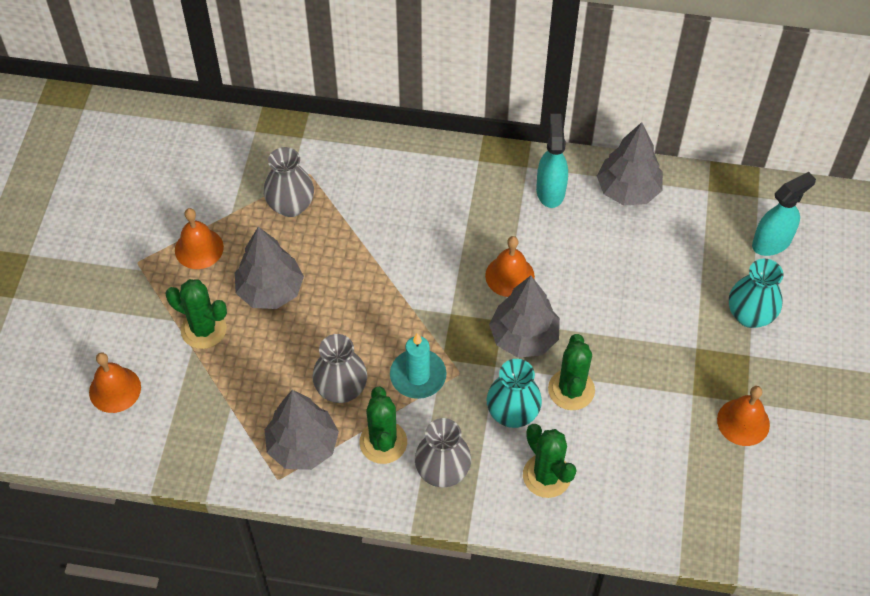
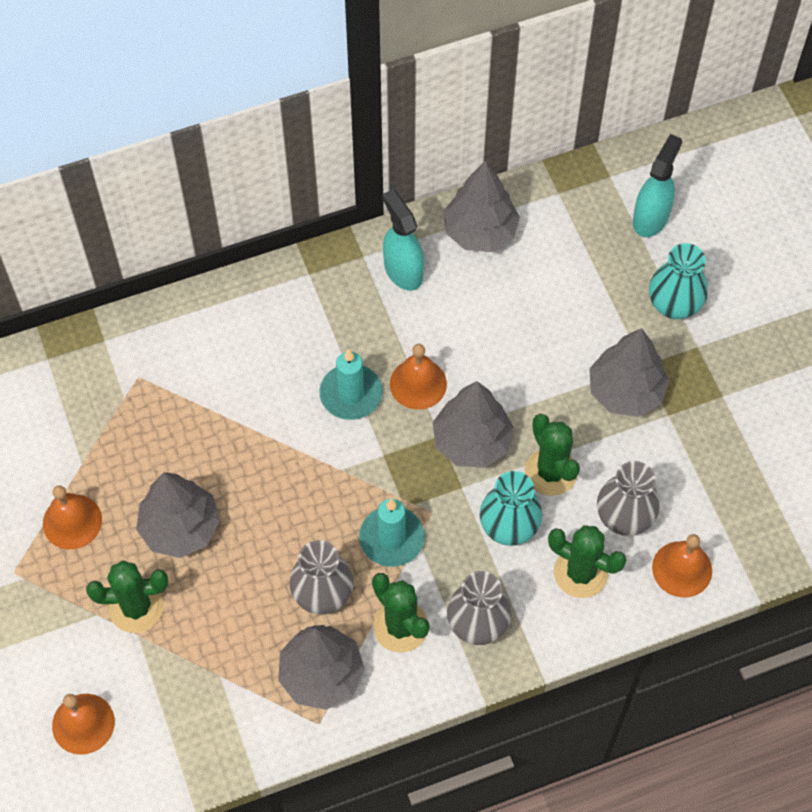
camera: 30 degrees left, 5 degrees up
grey vase [264,147,314,217] -> grey vase moved to [597,461,660,536]
orange bell [717,386,770,446] -> orange bell moved to [652,534,712,598]
none -> turquoise candle [320,349,383,420]
none -> grey tree [589,328,669,417]

